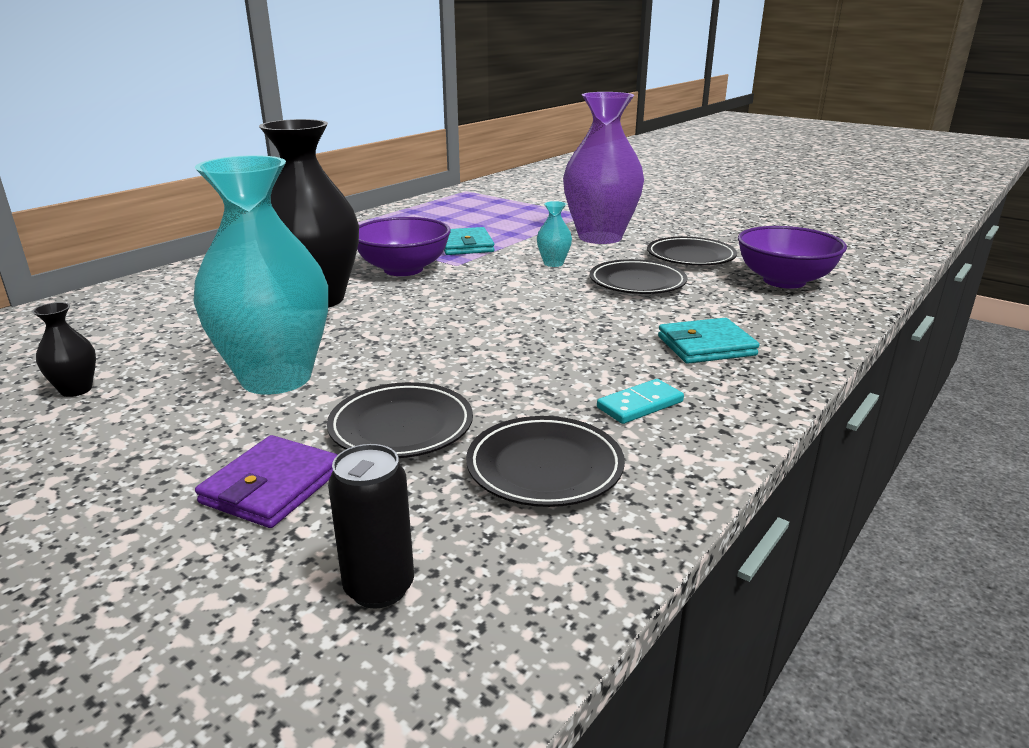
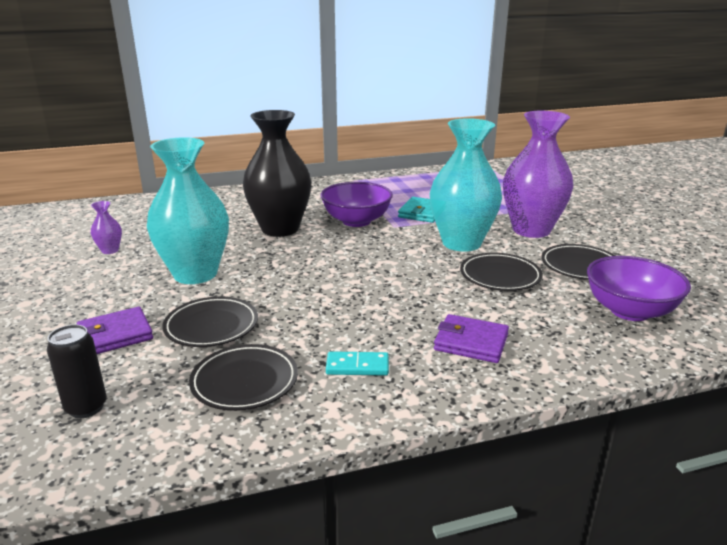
camera: 35 degrees right, 0 degrees up
black vase [32,302,96,397] -> purple vase [91,201,122,254]
turquoise vase [537,201,572,267] -> turquoise vase [430,118,502,252], size x2.47
turquoise wallet [658,318,759,363] -> purple wallet [434,314,509,363]

